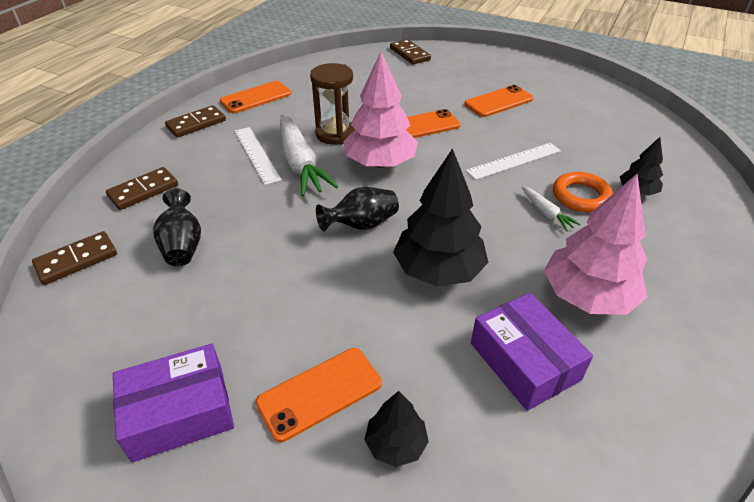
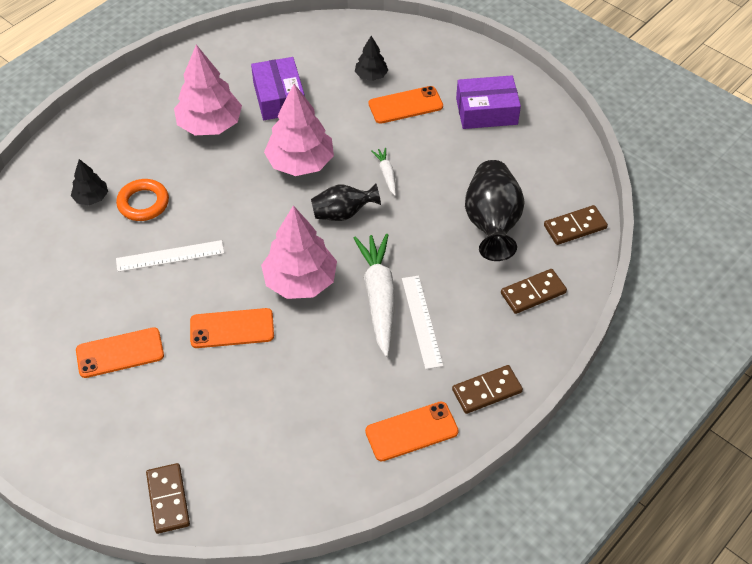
camera: 165 degrees left, 10 degrees up
black vase [153,189,201,266] -> black vase [465,160,525,261], size x1.60
brown hourglass [310,63,355,145] -> none
black tree [393,148,488,287] -> pink tree [264,84,334,176]
white carrot [522,186,581,231] -> white carrot moved to [371,148,396,196]

